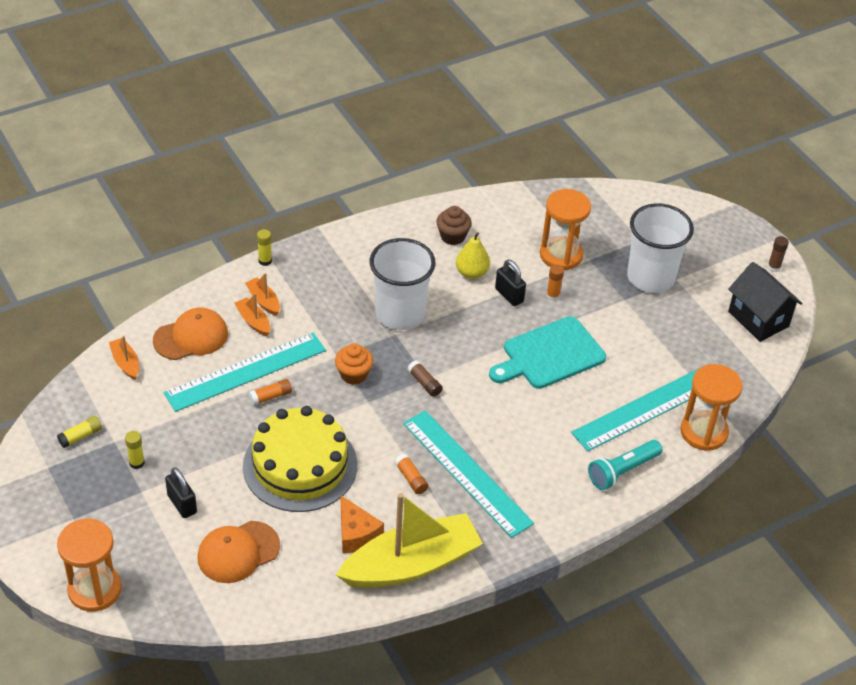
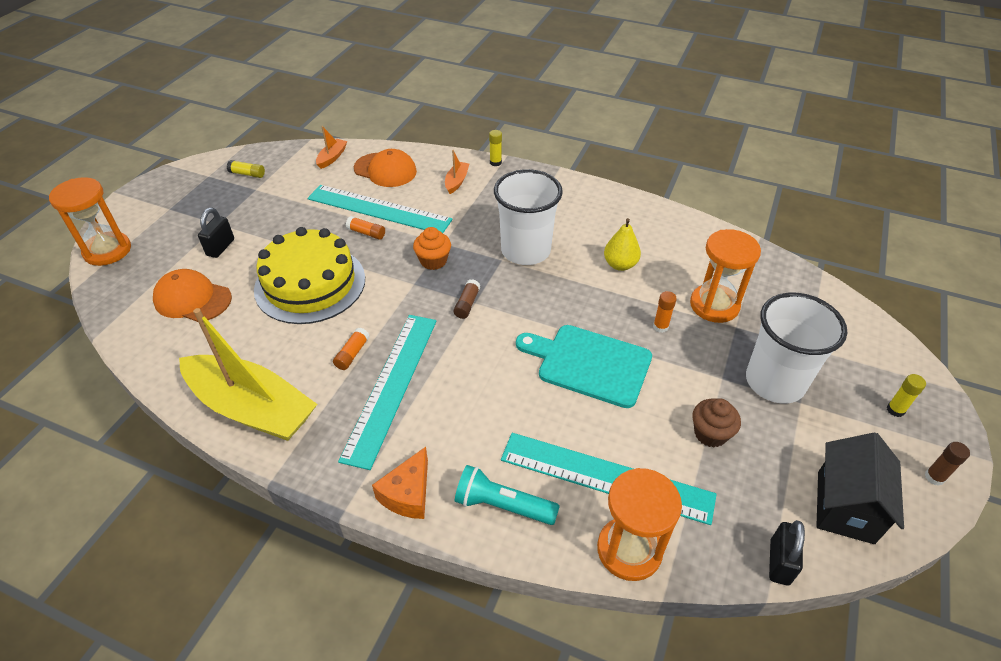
camera: 55 degrees right, 0 degrees up
yellow glue stick [125,431,145,469] -> yellow glue stick moved to [887,374,926,417]
orange boat [234,293,270,336] -> none
orange cheese [341,496,384,554] -> orange cheese moved to [372,447,428,519]
brown cupcake [436,206,472,245] -> brown cupcake moved to [693,398,741,447]
black padlock [495,259,526,306] -> black padlock moved to [769,520,805,585]

